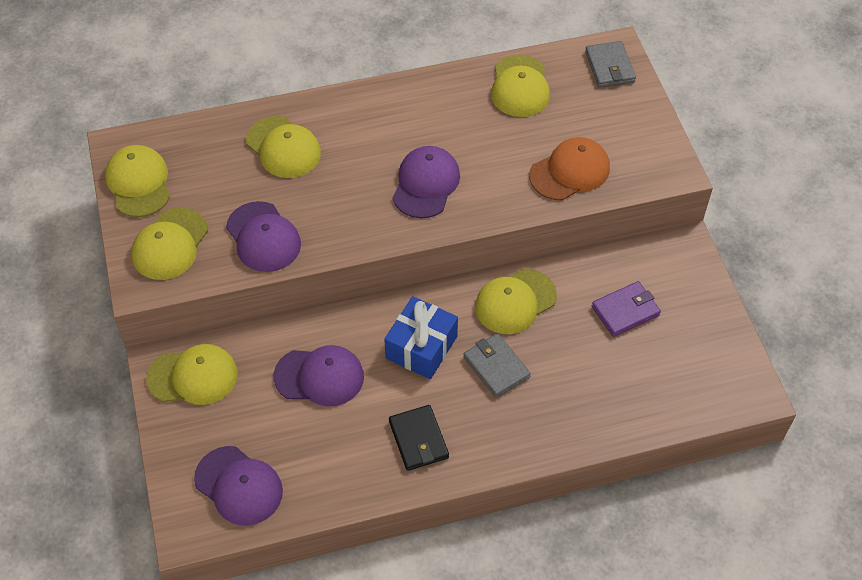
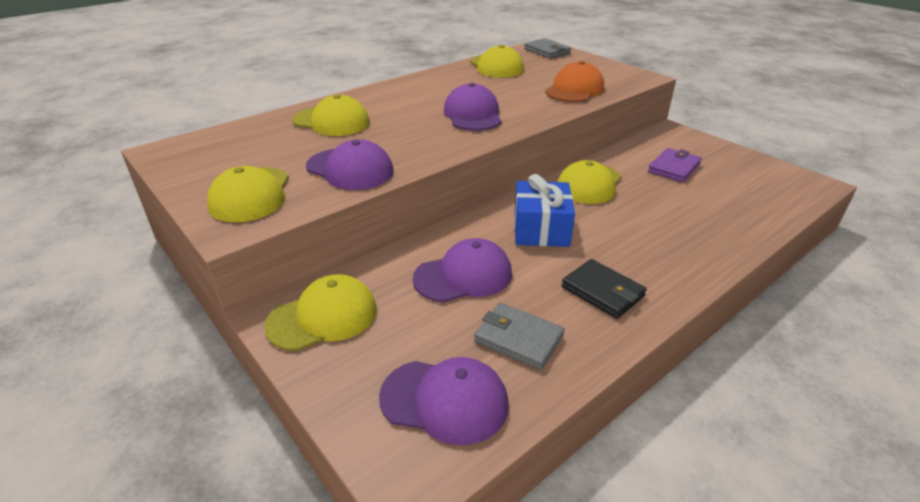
camera: 25 degrees left, 20 degrees down
yellow cap [105,145,170,217] -> none
grey wallet [463,333,531,398] -> grey wallet moved to [474,303,565,370]

